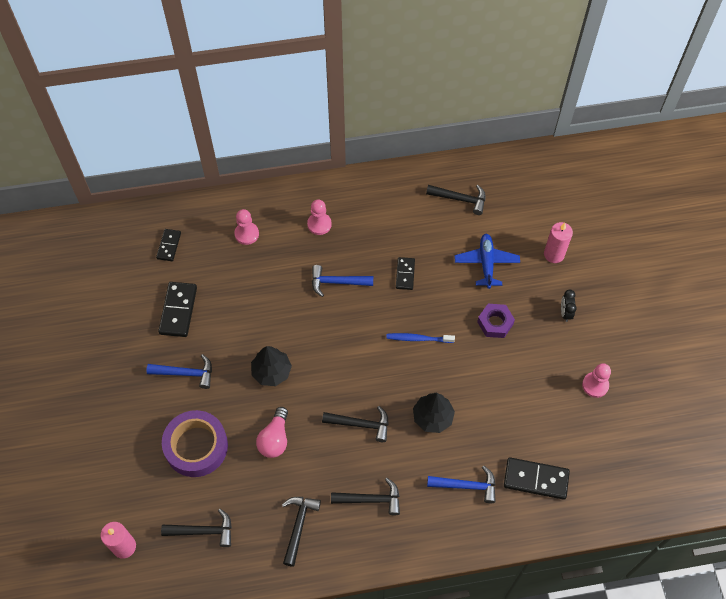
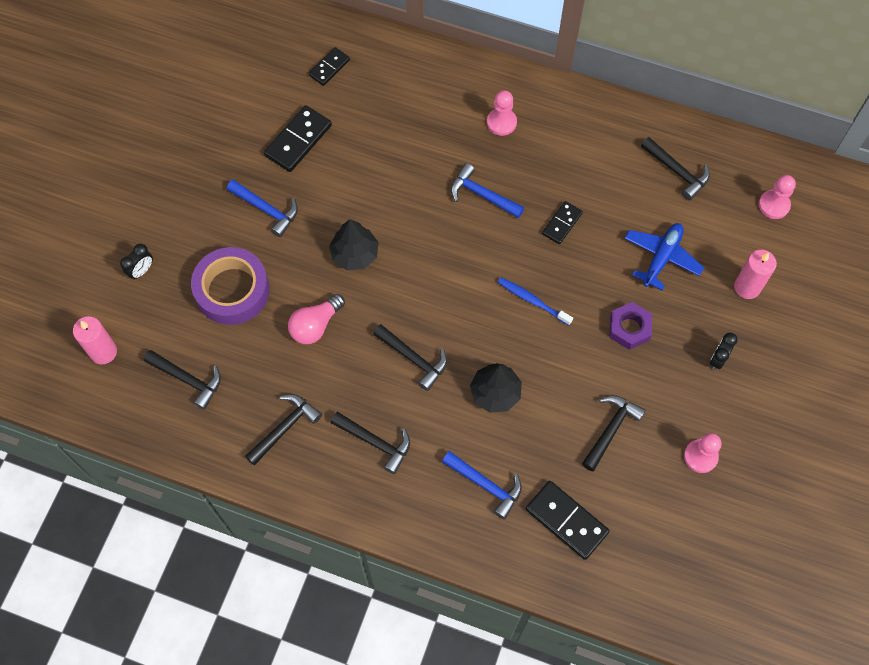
camera: 30 degrees right, 5 degrees up
pink pawn [234,209,259,245] -> pink pawn moved to [759,175,796,219]
none -> black clock [120,244,153,280]
none -> black hammer [582,395,646,471]

